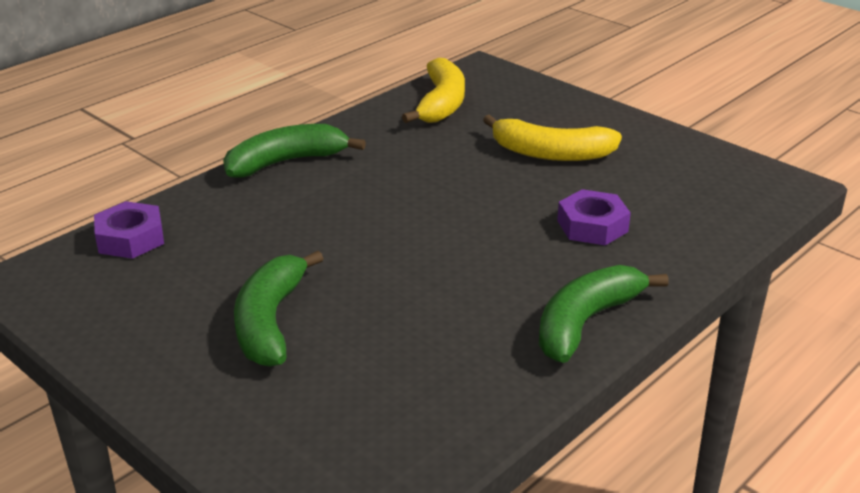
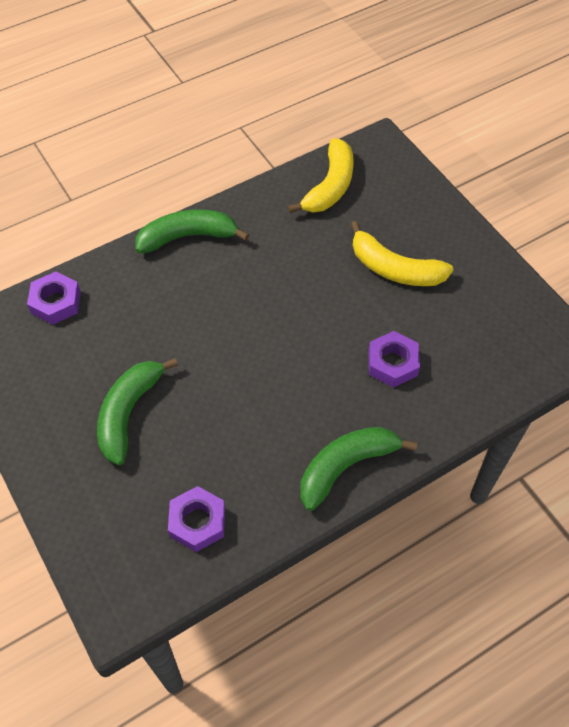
camera: 15 degrees right, 25 degrees up
none -> purple nut [168,486,225,552]

